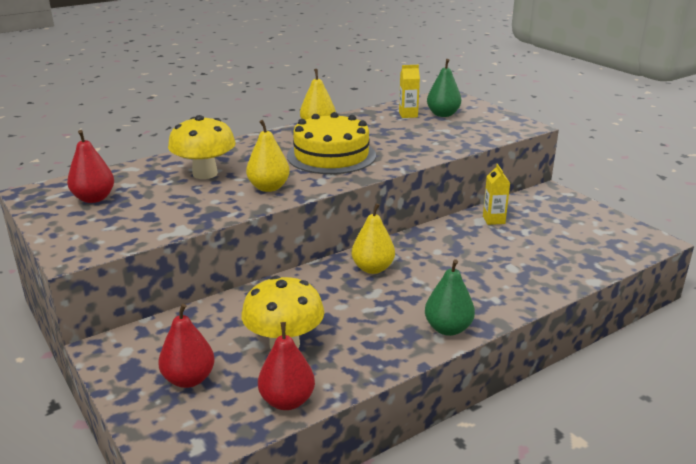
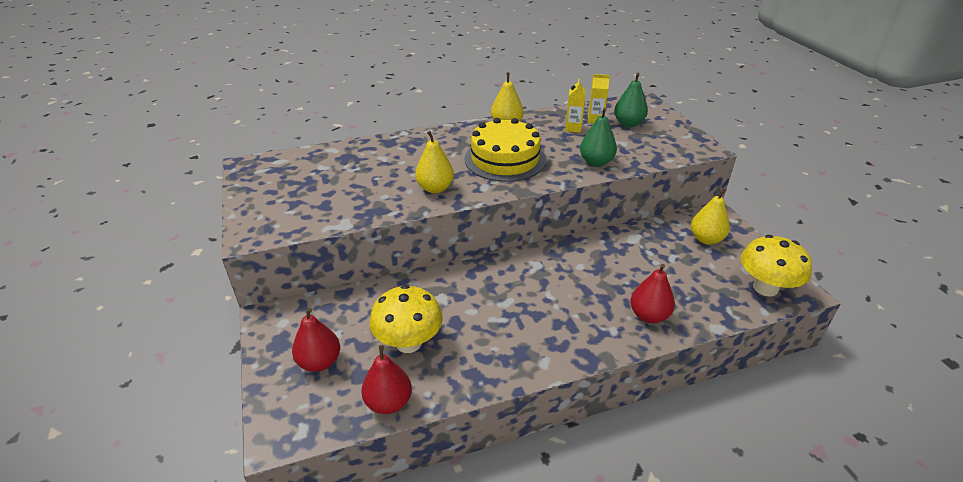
camera: 15 degrees right, 10 degrees up
red pear [67,130,114,203] -> red pear moved to [630,264,675,323]
yellow mushroom [168,115,236,179] -> yellow mushroom moved to [741,235,812,297]
yellow pear [352,203,395,274] -> yellow pear moved to [691,188,730,245]
green pear [425,259,475,336] -> green pear moved to [580,108,617,167]
yellow carton [483,164,510,225] -> yellow carton moved to [565,79,586,133]

